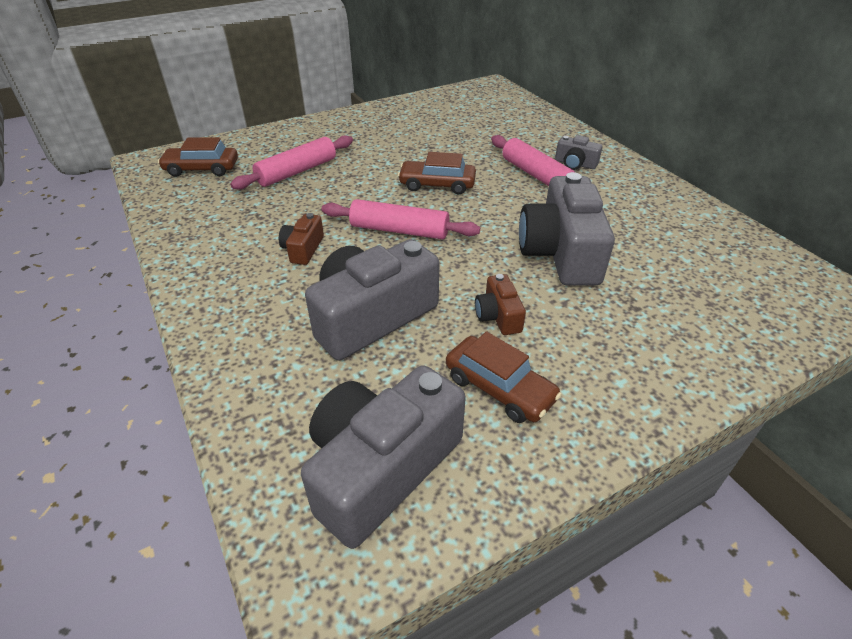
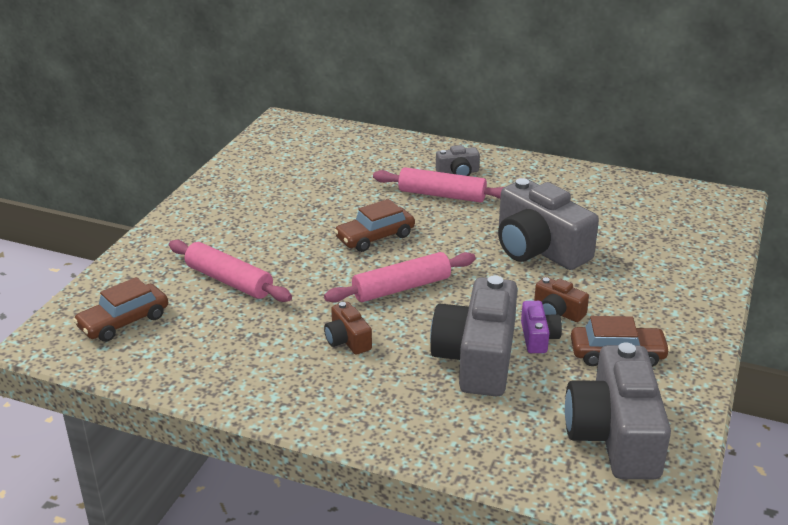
camera: 40 degrees left, 10 degrees down
pink rolling pin [230,135,353,190] -> pink rolling pin turned 60 degrees counterclockwise [169,240,292,302]
none -> purple camera [521,301,562,353]

